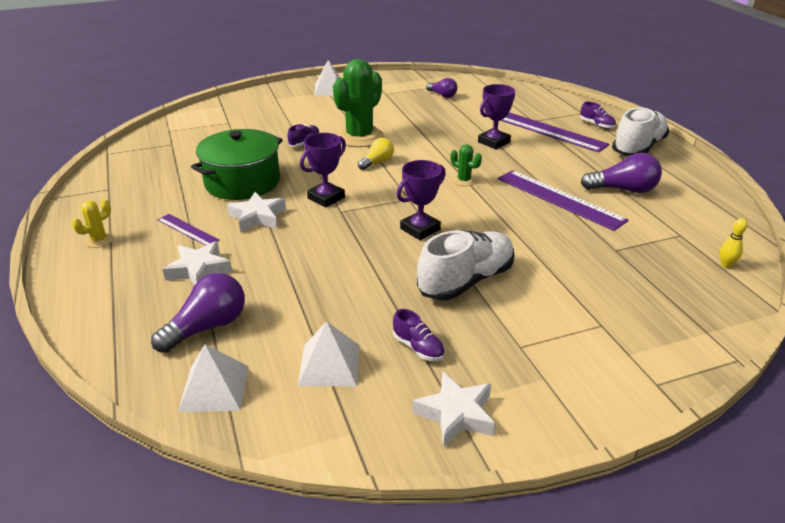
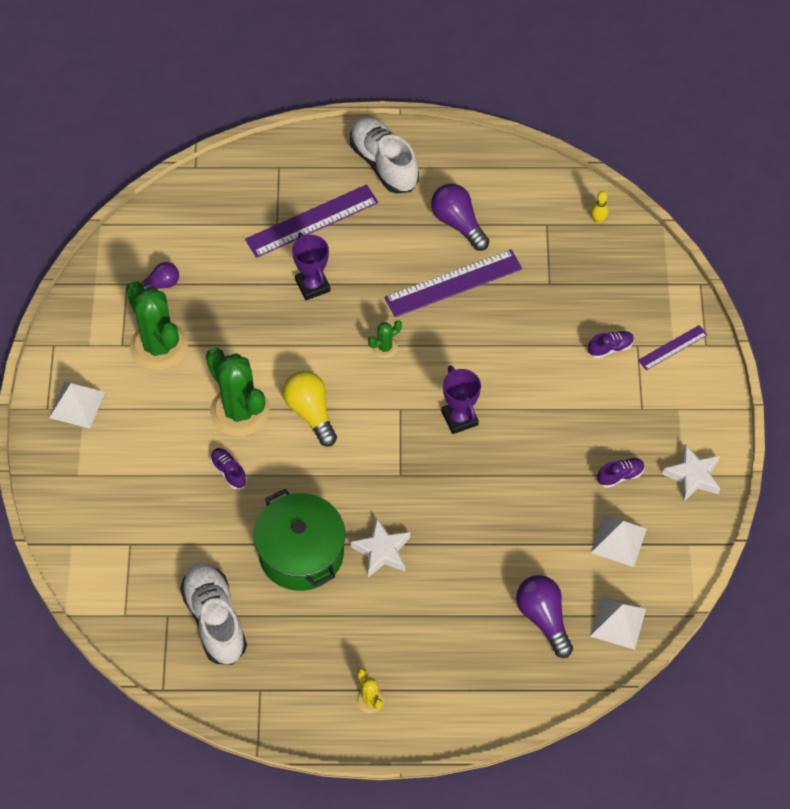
camera: 70 degrees left, 25 degrees up
purple ruler [158,214,220,246] -> purple ruler moved to [638,325,707,370]
white star [163,241,232,285] -> none
purple trophy [300,133,346,208] -> none
yellow light bulb [358,138,394,170] -> yellow light bulb [283,371,337,447], size x1.58
white shoe [417,230,514,300] -> white shoe moved to [180,563,247,665]
purple shoe [580,102,616,129] -> purple shoe moved to [588,331,634,358]
purple light bulb [581,152,662,193] -> purple light bulb turned 60 degrees counterclockwise [431,184,489,251]
none -> green cactus [126,281,188,371]

